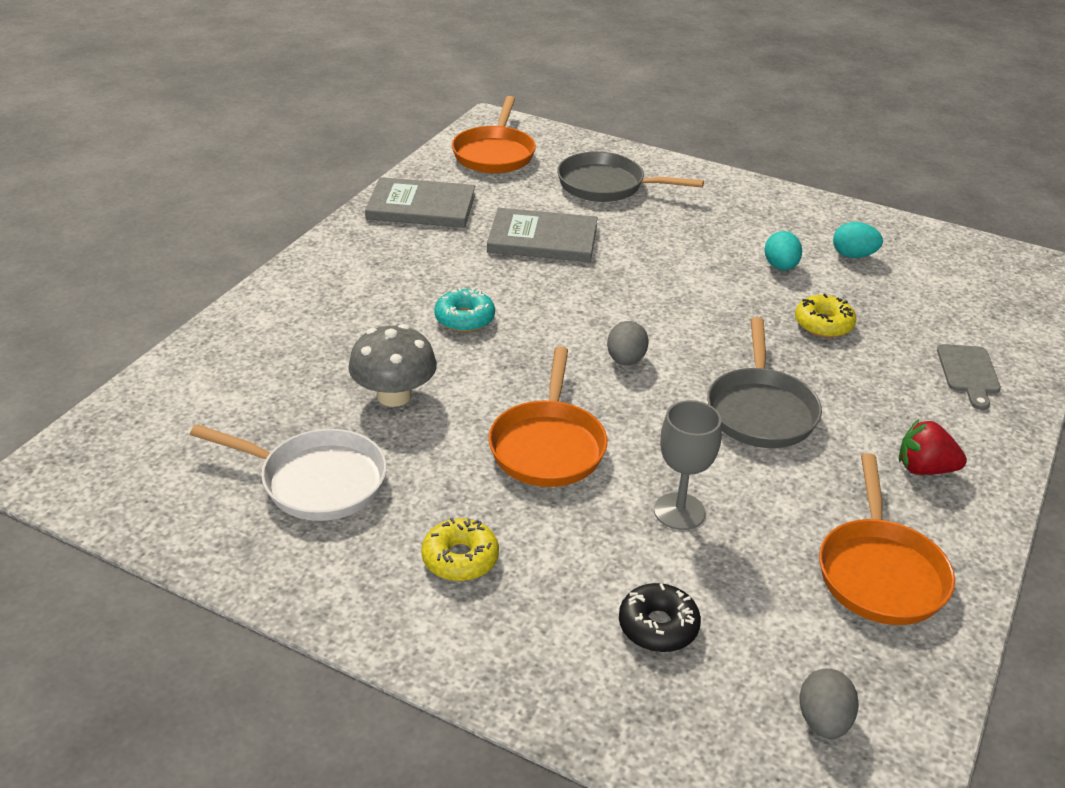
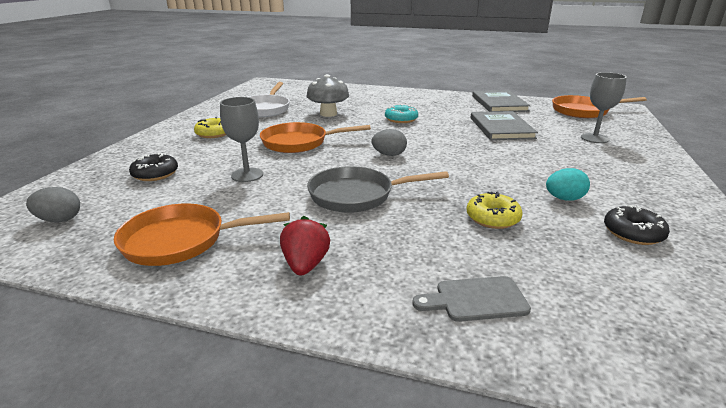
camera: 80 degrees right, 10 degrees down
grey pan [557,152,704,202] -> grey goblet [581,72,627,143]
turquoise egg [833,222,883,258] -> black donut [604,205,670,245]

